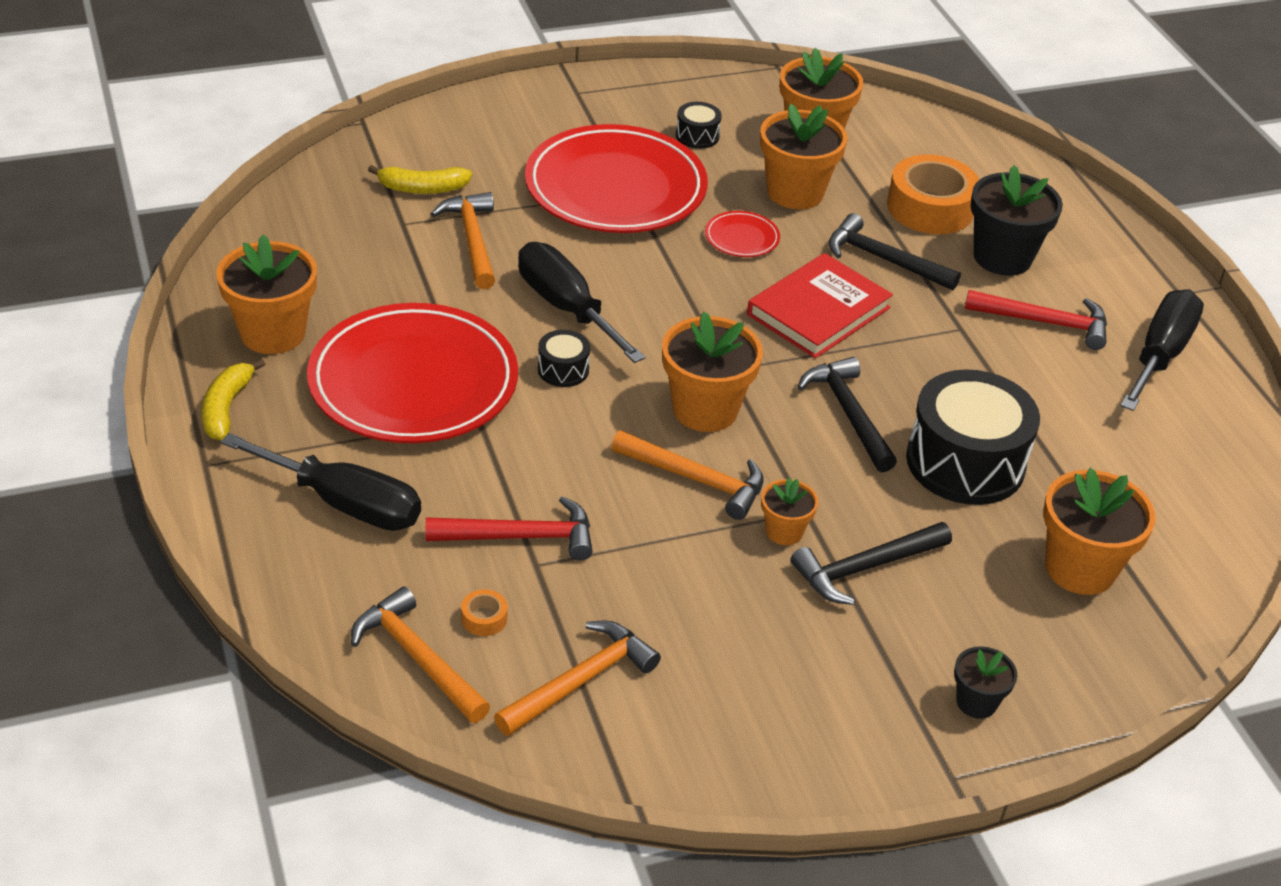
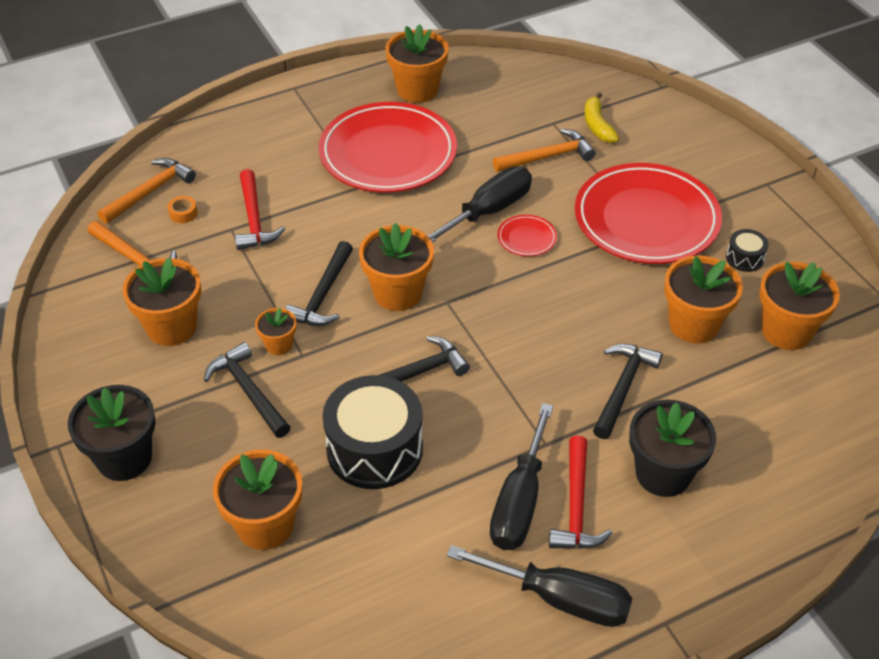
camera: 85 degrees right, 5 degrees up
yellow banana [202,358,265,440] -> none
black screwdriver [220,433,421,531] -> black screwdriver moved to [490,403,553,550]
black drum [538,330,590,387] -> none
orange hammer [611,430,764,520] -> black hammer [285,241,353,326]
red plate [705,211,780,257] -> red plate moved to [497,215,557,256]
red book [747,253,893,358] -> none
orange tape [887,154,979,234] -> none
black flower pot [954,646,1017,719] -> black flower pot [68,385,156,481], size x1.87
none -> orange flower pot [122,257,201,346]

